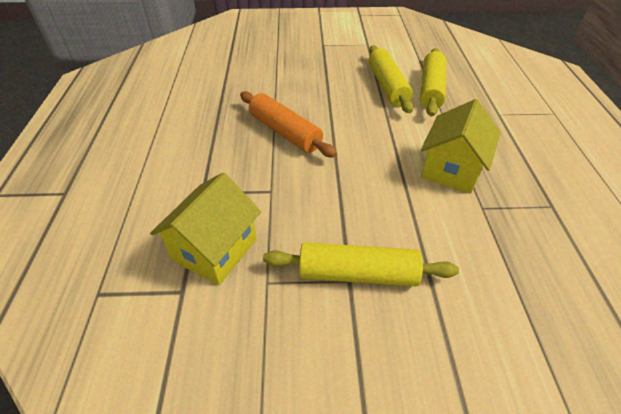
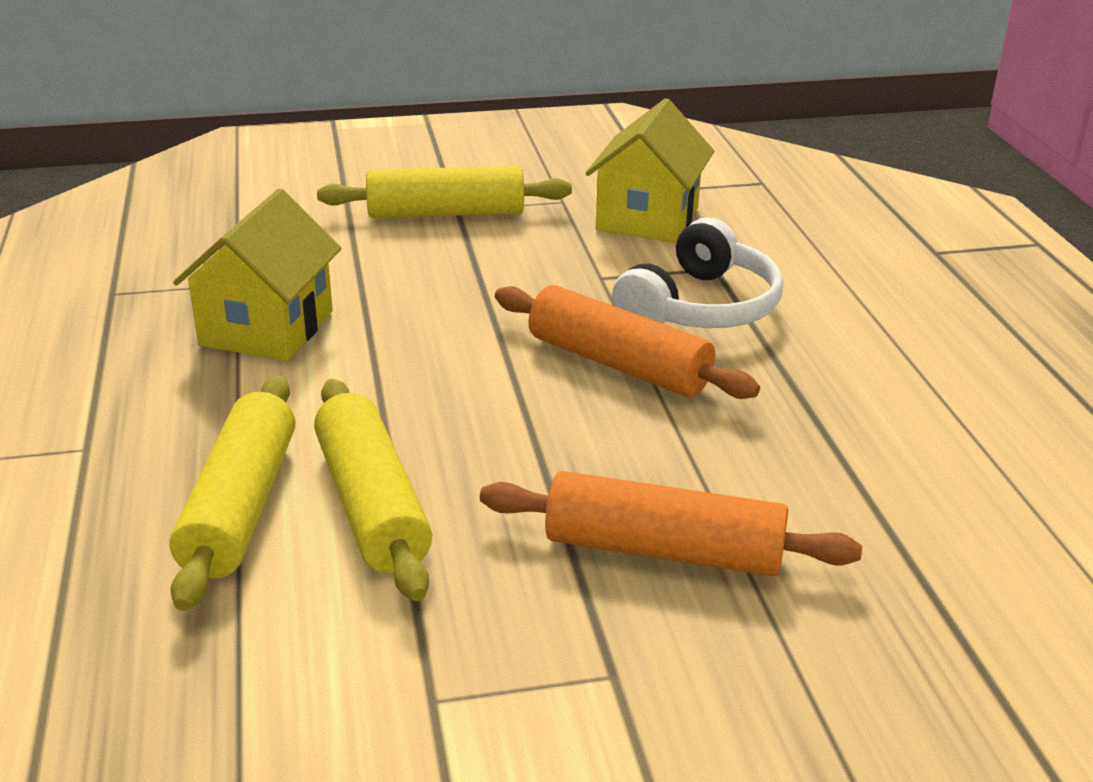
camera: 170 degrees right, 15 degrees down
none -> orange rolling pin [480,471,862,576]
none -> white headphones [612,217,783,328]

